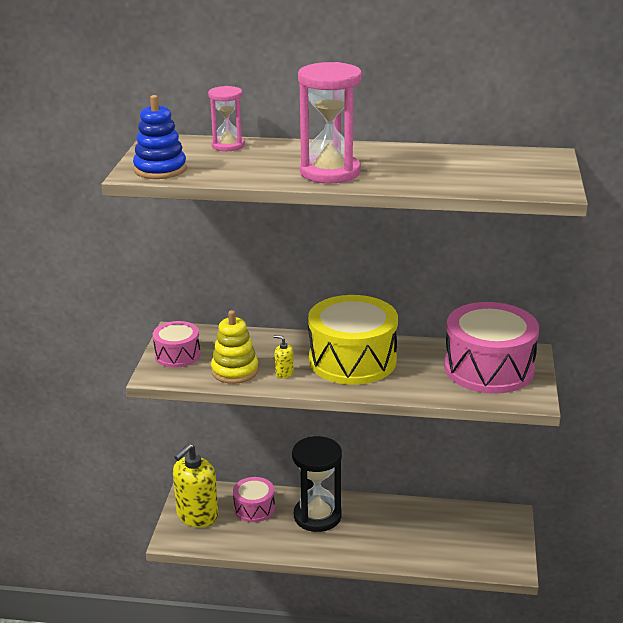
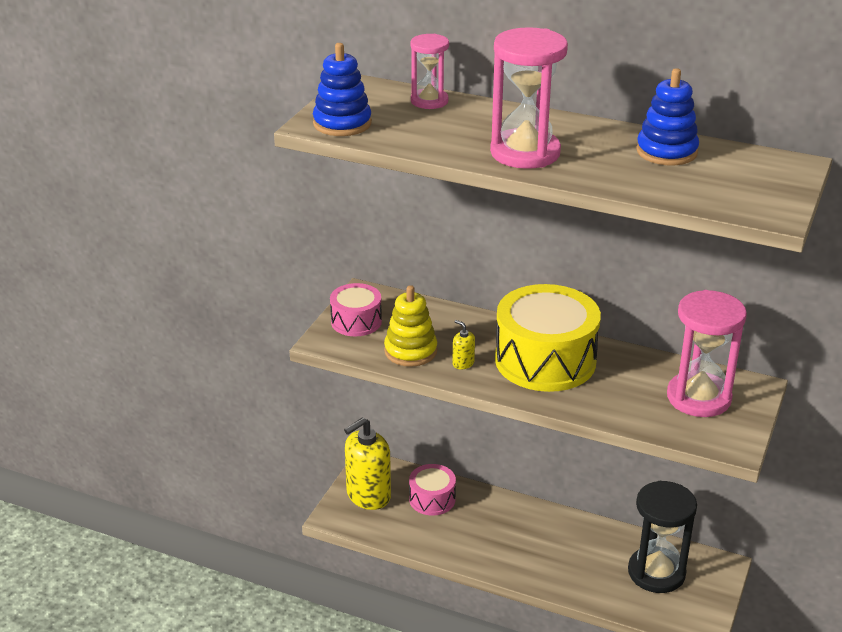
camera: 15 degrees right, 5 degrees up
black hourglass [292,436,342,532] -> black hourglass moved to [628,481,697,593]
pink drum [444,302,539,394] -> pink hourglass [667,290,747,417]
none -> blue stacking toy [636,68,699,165]

